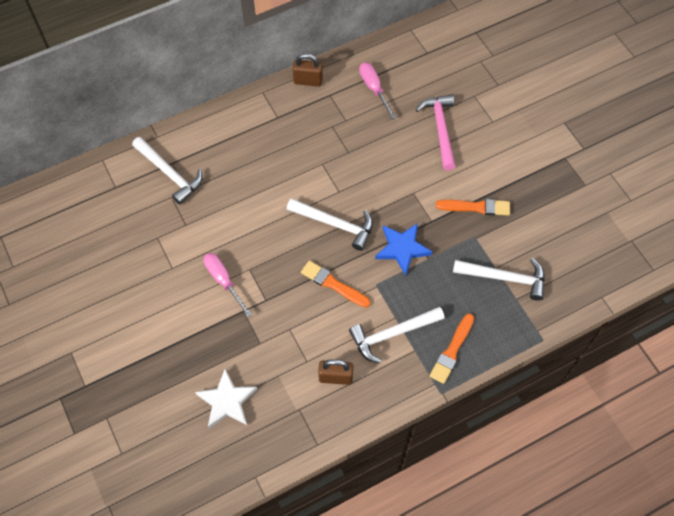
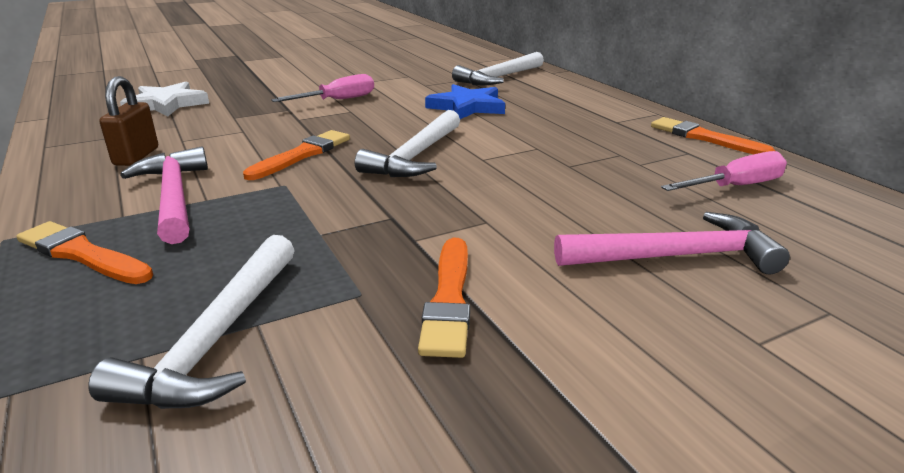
camera: 90 degrees right, 35 degrees down
brown padlock [293,53,323,87] -> orange brush [651,117,775,154]
white hammer [349,307,445,363] -> pink hammer [120,146,208,244]
blue star [375,223,433,275] -> blue star moved to [425,84,505,119]

